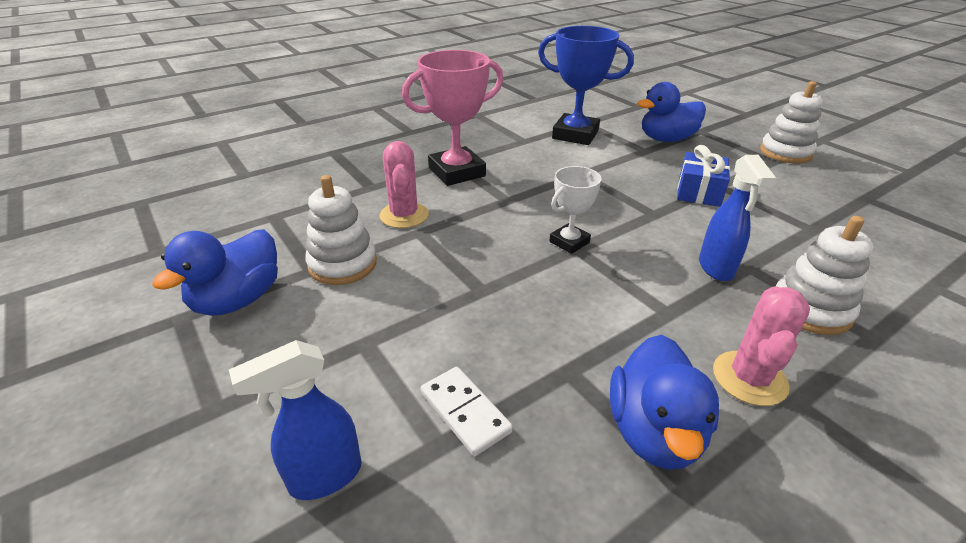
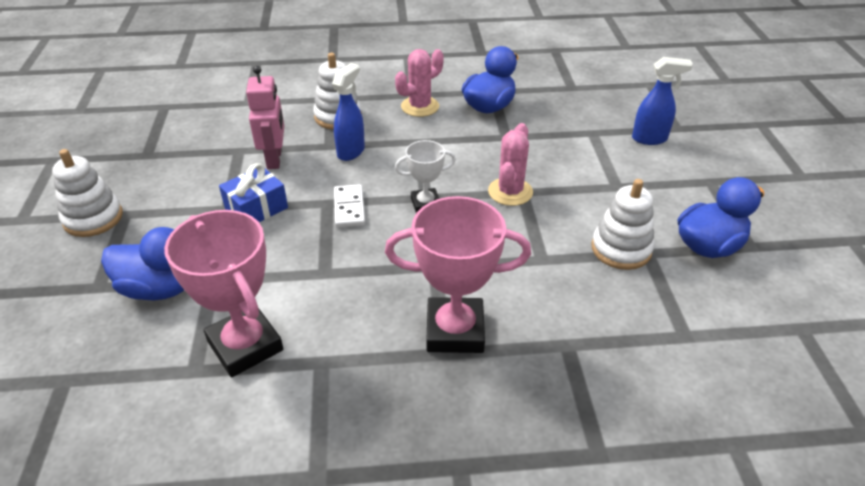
camera: 150 degrees left, 5 degrees up
pink cactus [379,141,429,228] -> pink cactus moved to [488,123,533,206]
white domino [421,367,513,456] -> white domino moved to [334,184,365,228]
blue trophy [538,26,634,145] -> pink trophy [164,210,283,377]
none -> pink robot [246,66,284,169]

